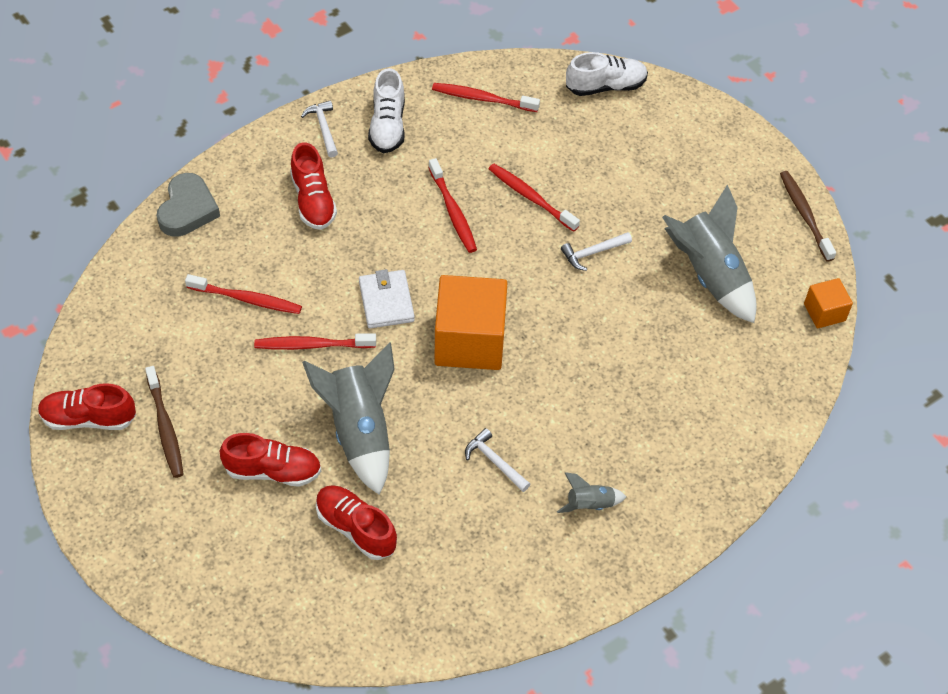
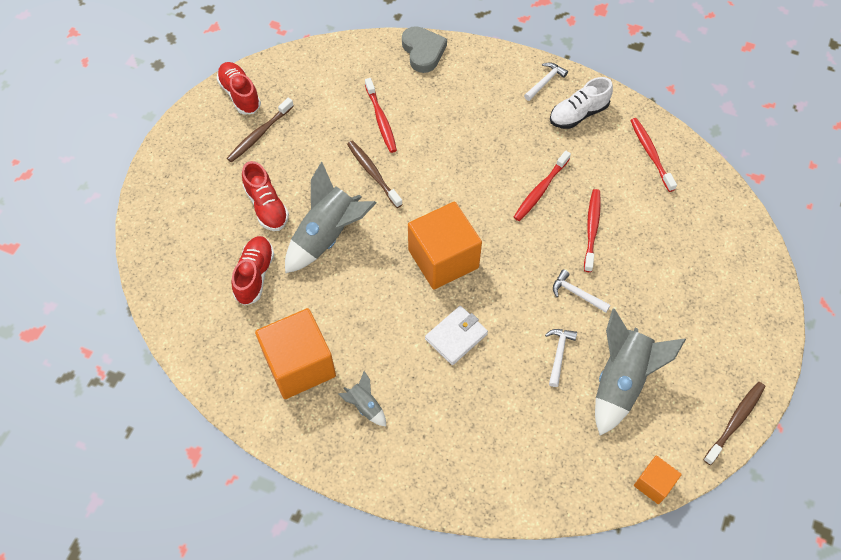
camera: 60 degrees right, 5 degrees up
grey heart [157,173,220,237] -> grey heart turned 90 degrees counterclockwise [402,26,447,73]
red toothbrush [254,333,376,350] -> brown toothbrush [347,140,403,208]
red shoe [290,142,337,230] -> none
white wallet [359,269,415,328] -> white wallet moved to [425,306,488,365]
white hammer [465,428,530,492] -> white hammer moved to [545,329,577,387]
white shoe [566,52,648,96] -> none
none -> orange cube [255,308,336,399]

